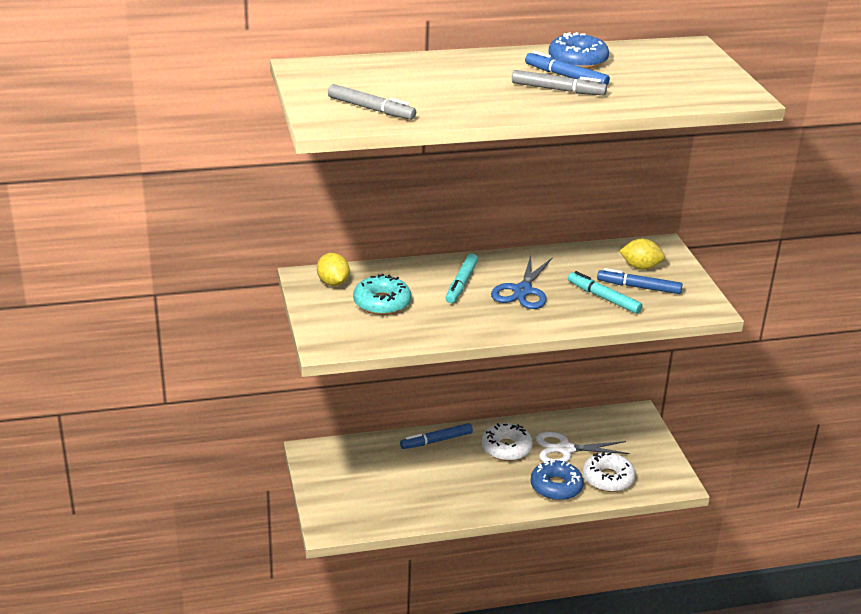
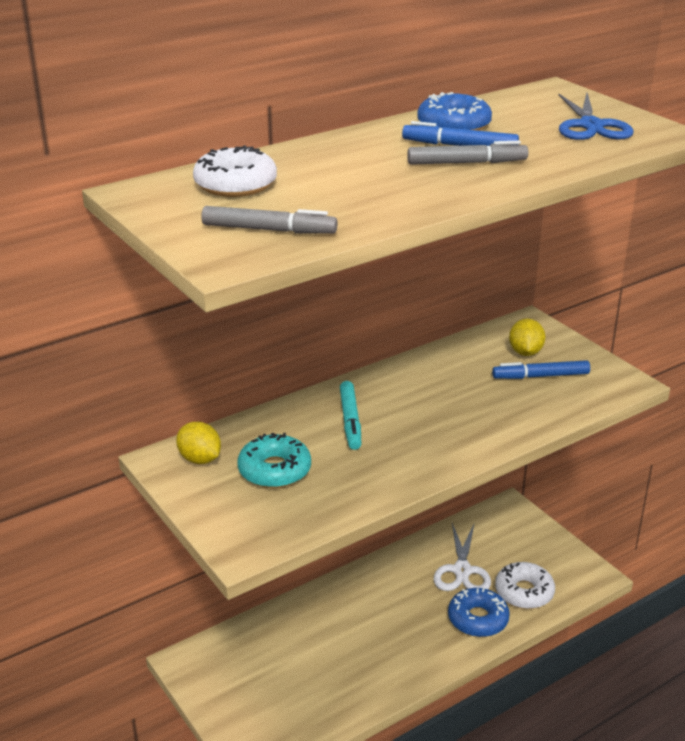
camera: 20 degrees left, 0 degrees up
blue marker [400,423,473,449] -> none
white donut [482,423,533,461] -> white donut moved to [193,145,277,197]
blue scissors [491,255,552,309] -> blue scissors moved to [558,93,634,140]
white scissors [536,432,630,462] -> white scissors turned 60 degrees counterclockwise [434,522,491,591]
turquoise marker [568,271,643,314] -> none
yellow lemon [620,238,665,270] -> yellow lemon turned 75 degrees counterclockwise [509,318,545,356]

